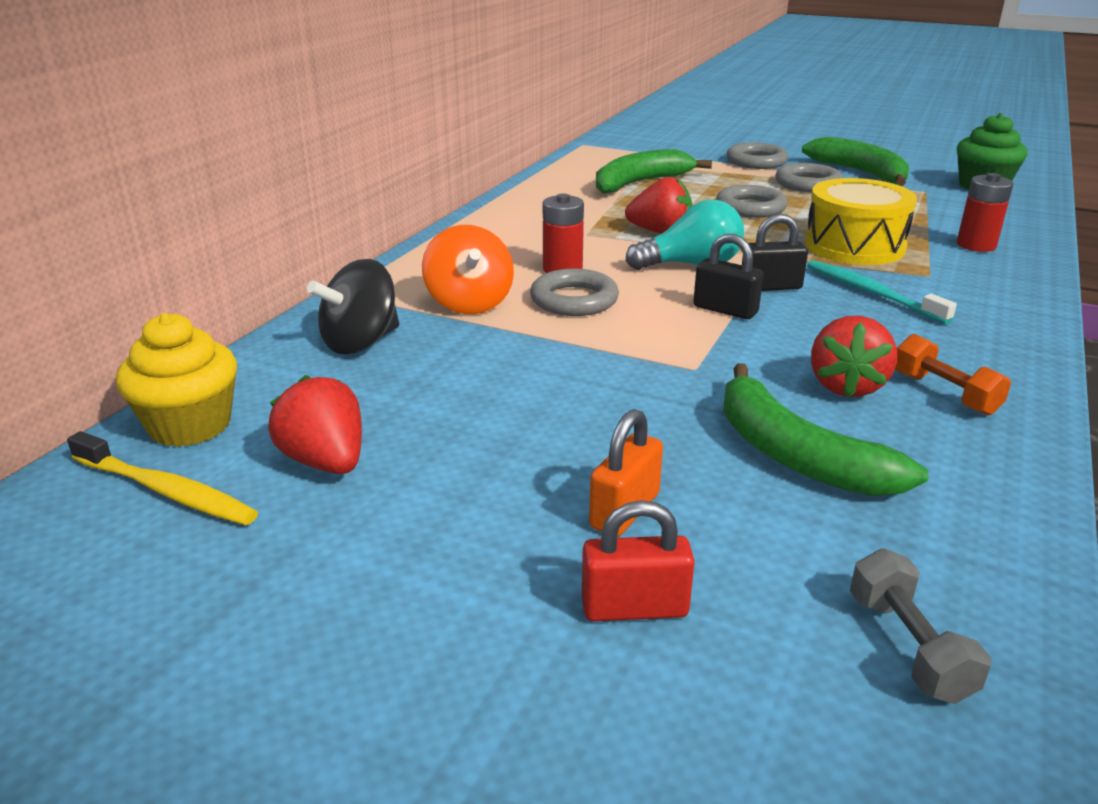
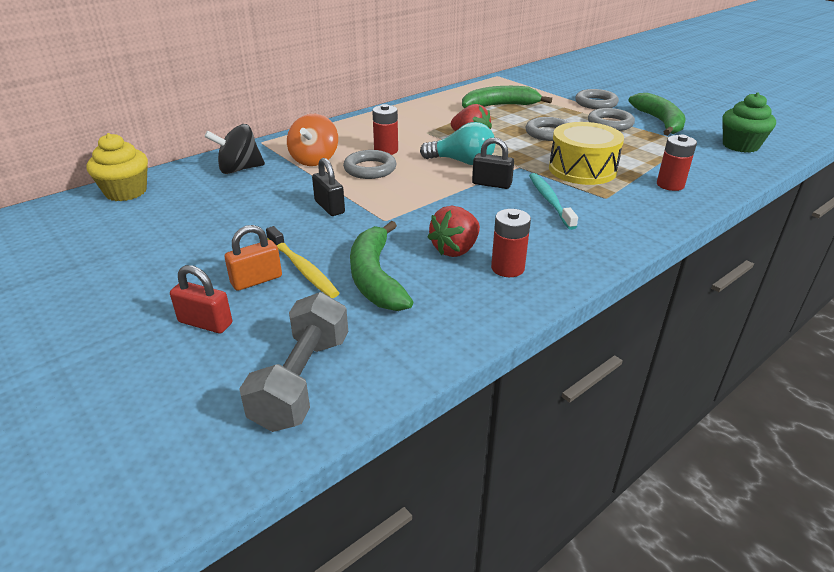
camera: 25 degrees right, 5 degrees up
yellow toothbrush [67,431,258,525] -> yellow toothbrush moved to [266,226,339,298]
red strawberry [268,375,362,474] -> none
black padlock [693,234,763,319] -> black padlock moved to [312,158,345,216]
grey dumbbell [850,548,991,704] -> grey dumbbell [239,292,348,432], size x1.66
orange dumbbell [895,334,1011,415] -> red battery [491,209,531,277]

